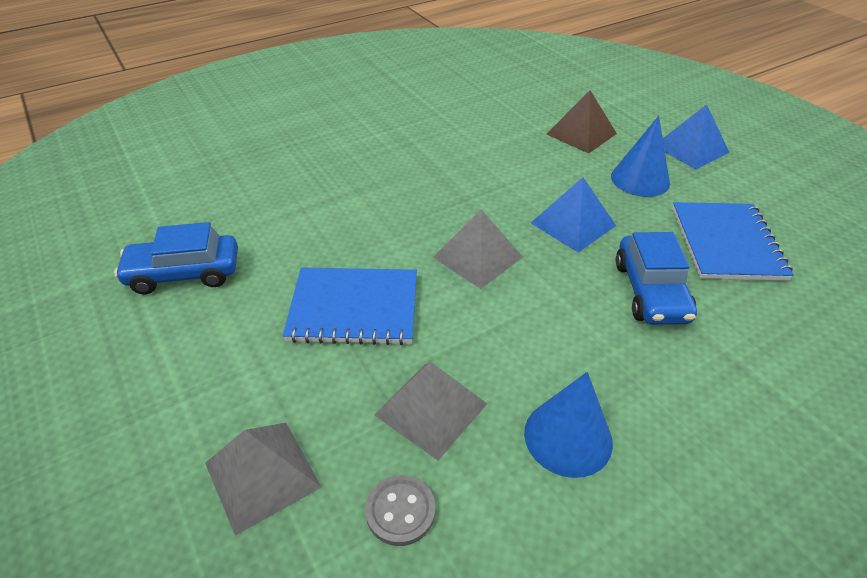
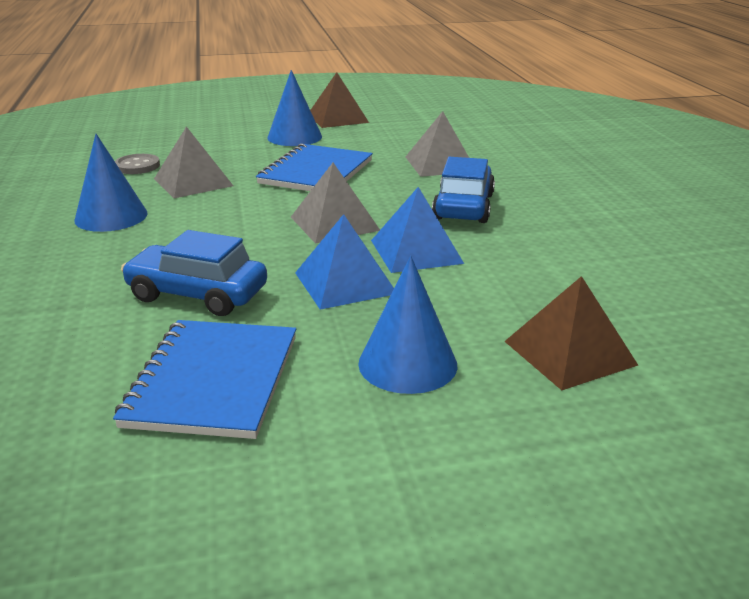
camera: 110 degrees right, 15 degrees down
blue car [114,222,238,294] -> blue car moved to [432,157,495,223]
grey pyramid [205,423,322,536] -> grey pyramid moved to [406,111,469,177]
blue pyramid [663,104,730,169] -> blue pyramid moved to [371,187,464,273]
blue notebook [672,202,794,281] -> blue notebook turned 75 degrees clockwise [113,320,296,439]
none -> blue cone [267,70,322,146]
none -> brown pyramid [310,72,369,128]

